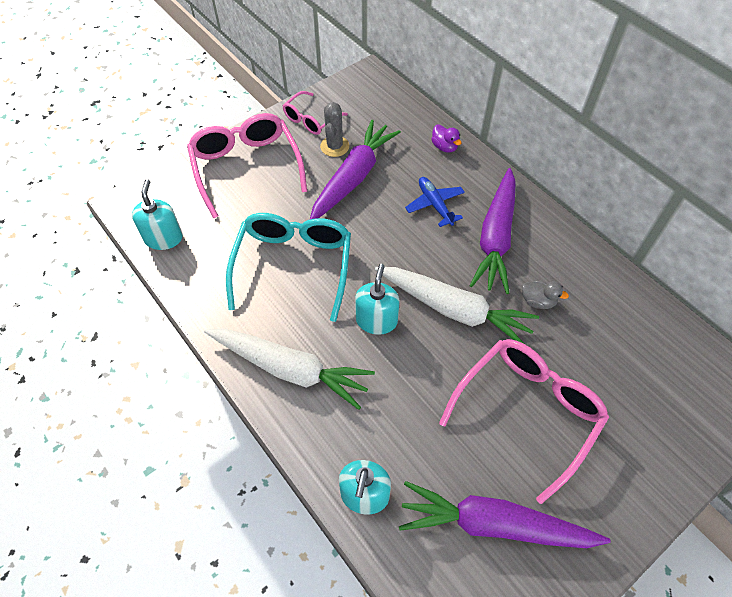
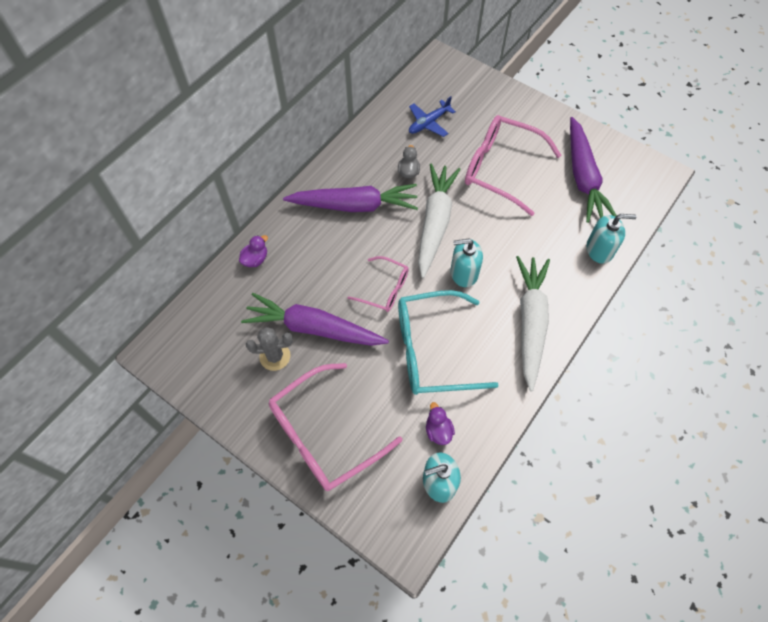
camera: 105 degrees left, 5 degrees up
pink glasses [282,91,348,135] -> pink glasses moved to [347,256,409,312]
blue plane [405,177,465,227] -> blue plane moved to [409,96,456,137]
none -> purple duck [426,402,455,445]

